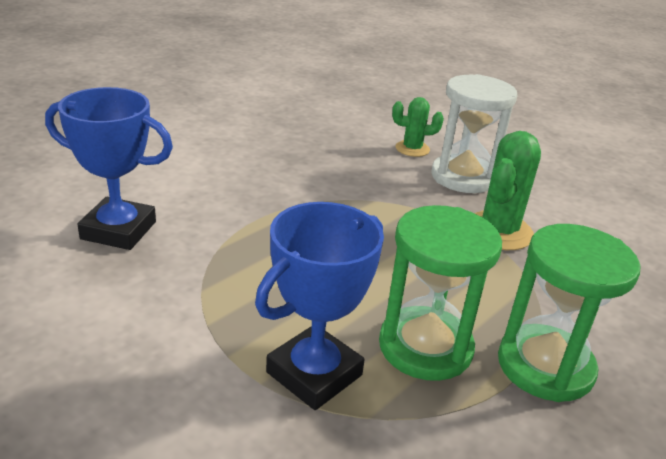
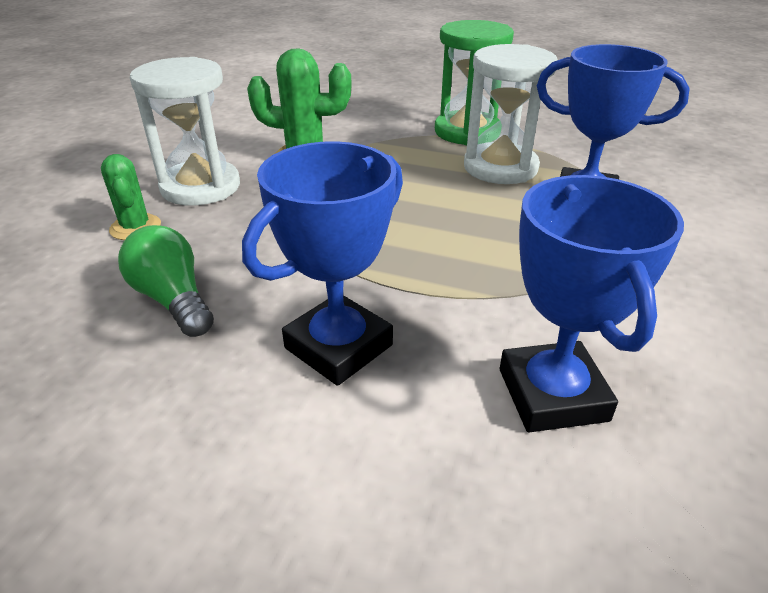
camera: 110 degrees left, 5 degrees up
green hourglass [379,205,502,381] -> white hourglass [464,44,558,184]
none -> green light bulb [118,225,214,337]
none -> blue trophy [242,141,403,386]

